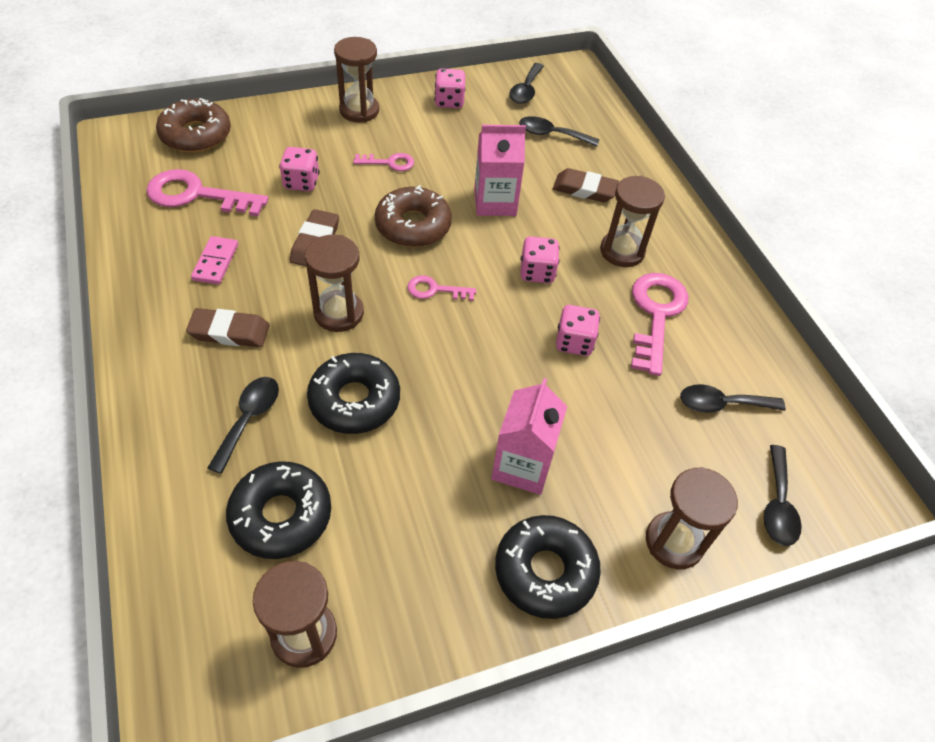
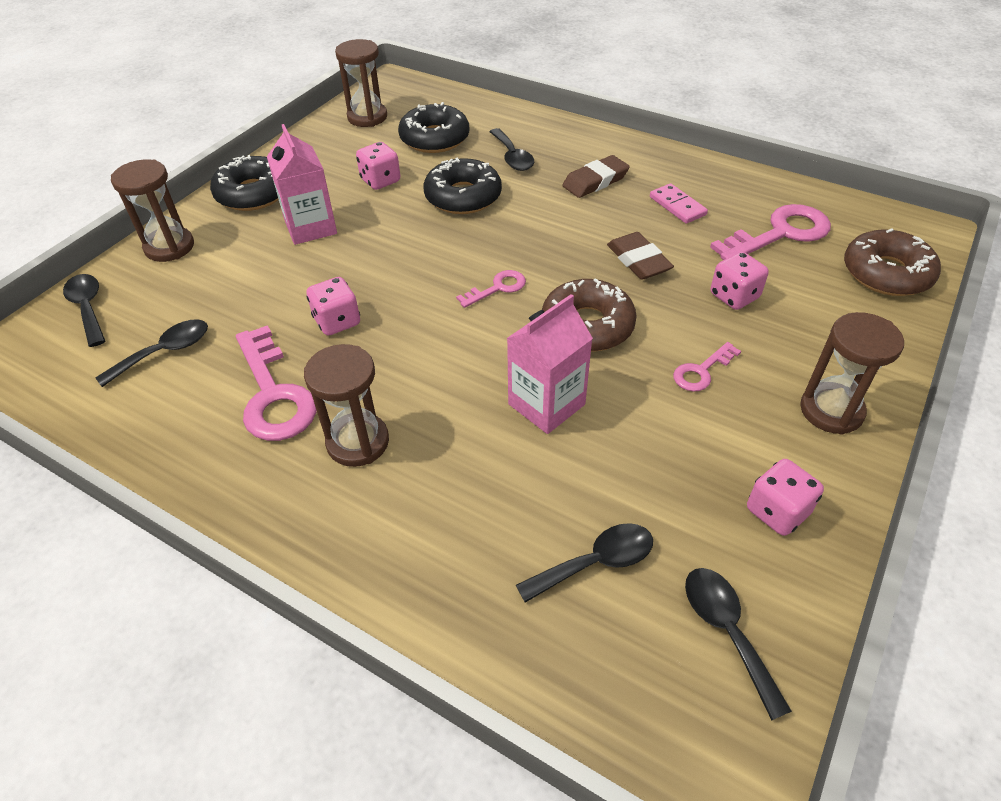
camera: 145 degrees right, 5 degrees down
brown hourglass [305,235,364,332] -> none
pink dice [520,236,560,283] -> pink dice moved to [356,142,400,190]
brown eraser [553,168,619,202] -> none

